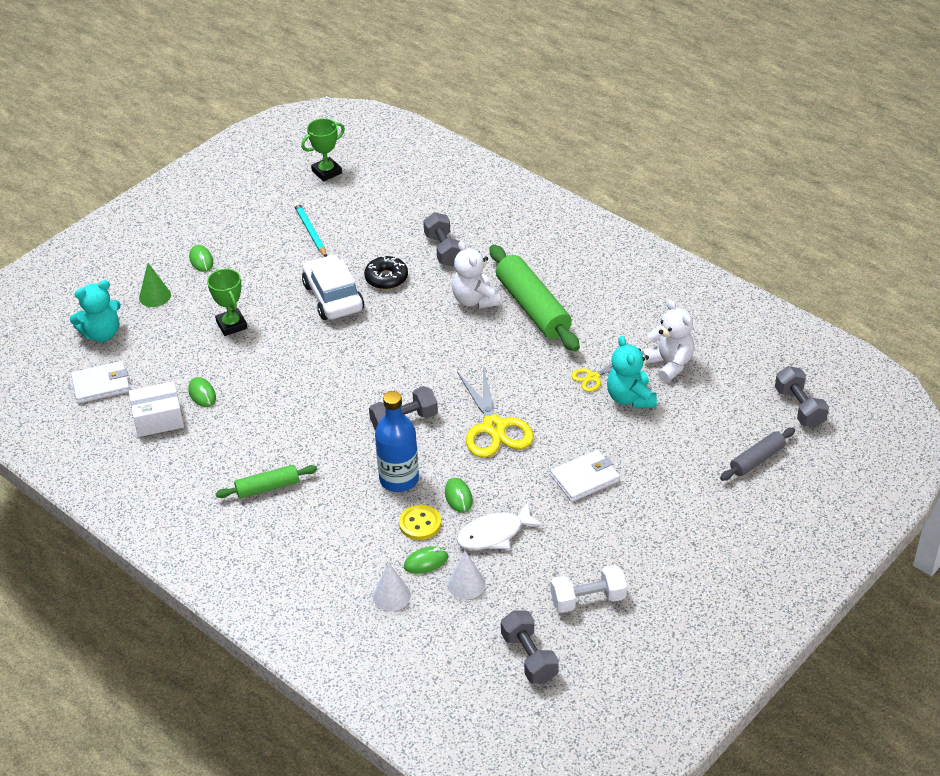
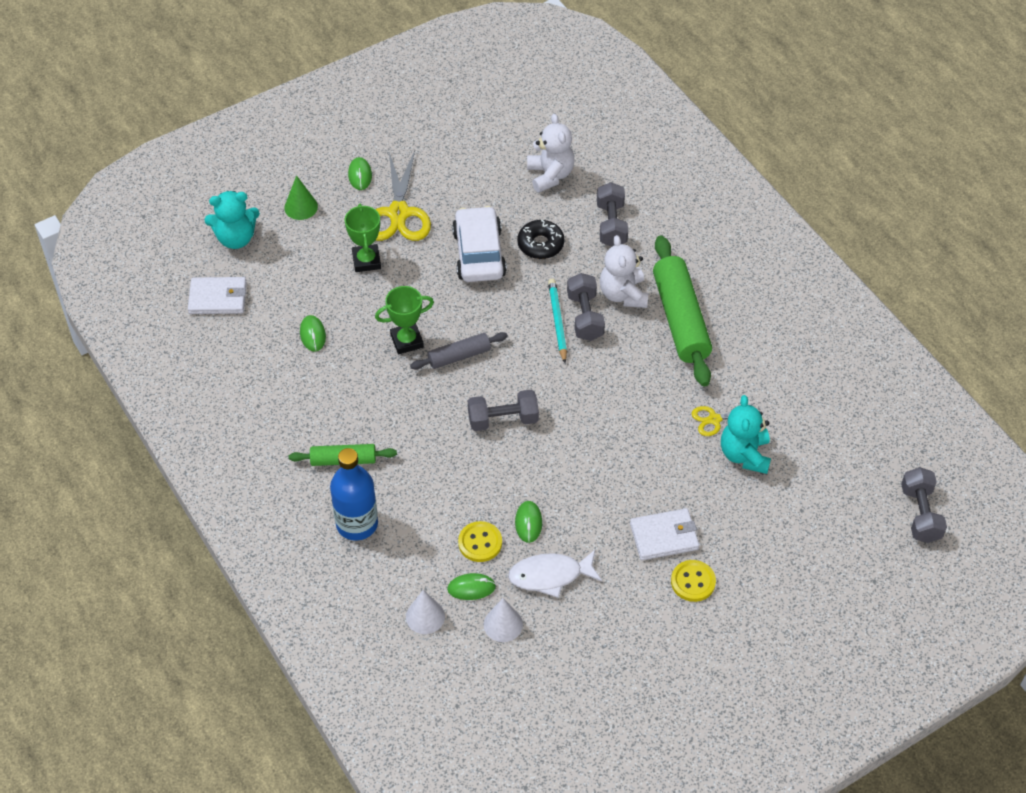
camera: 15 degrees right, 10 degrees up
white box [129,381,184,437] -> none
turquoise pencil [294,202,327,257] -> turquoise pencil moved to [548,279,567,363]
green trophy [301,118,345,181] -> green trophy moved to [375,286,434,354]
blue bottle [375,391,419,492] -> blue bottle moved to [330,448,378,541]
yellow scissors [457,366,534,458] -> yellow scissors moved to [375,150,431,241]
grey dumbbell [501,610,559,683] -> grey dumbbell moved to [567,273,605,341]
white dumbbell [551,565,627,613] -> none
white teddy bear [641,300,694,383] -> white teddy bear moved to [527,114,575,193]
grey rolling pin [720,428,795,481] -> grey rolling pin moved to [410,332,508,370]
none -> yellow button [671,560,716,602]

